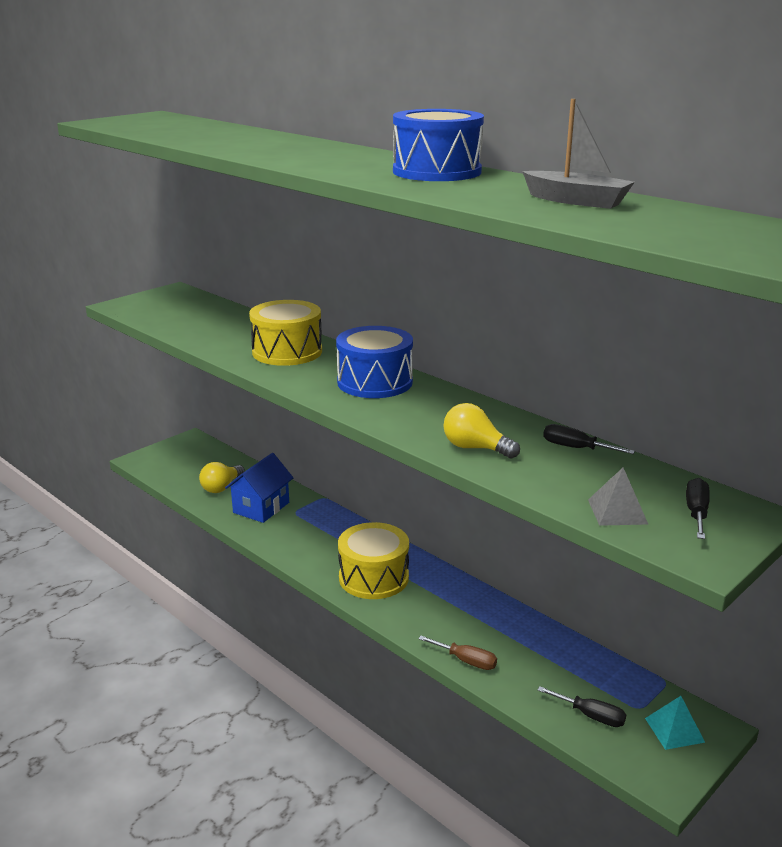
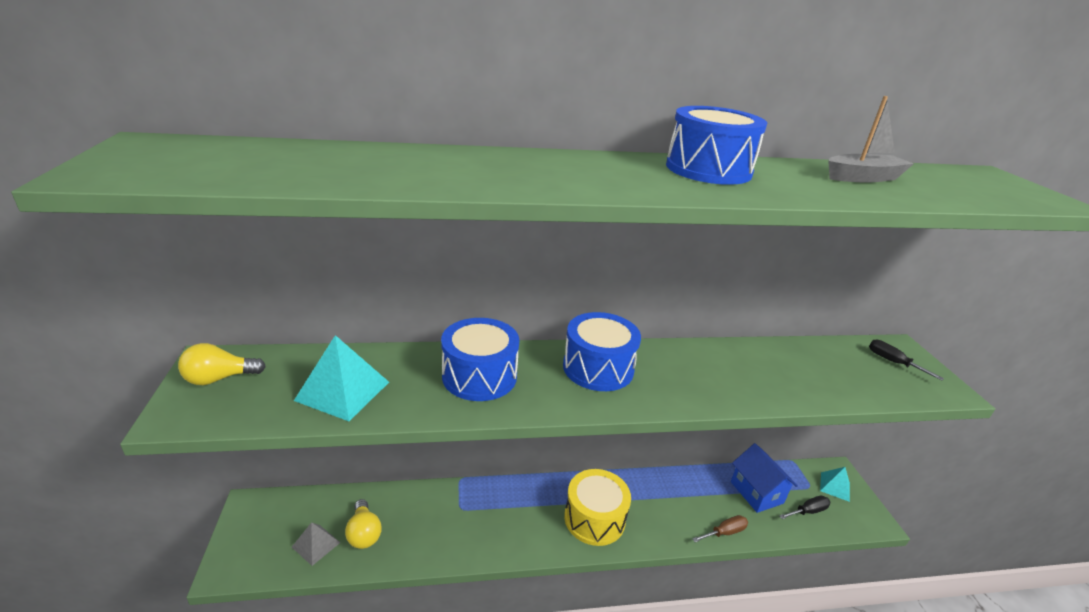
camera: 55 degrees left, 5 degrees up
blue house [225,453,293,523] -> blue house moved to [731,443,798,513]
yellow drum [249,300,322,366] -> blue drum [441,318,519,401]
yellow light bulb [443,403,520,459] -> yellow light bulb moved to [178,343,266,385]
black screwdriver [543,424,635,454] -> none
grey pyramid [588,468,648,526] -> grey pyramid moved to [292,522,340,566]
none -> turquoise pyramid [294,335,389,421]

